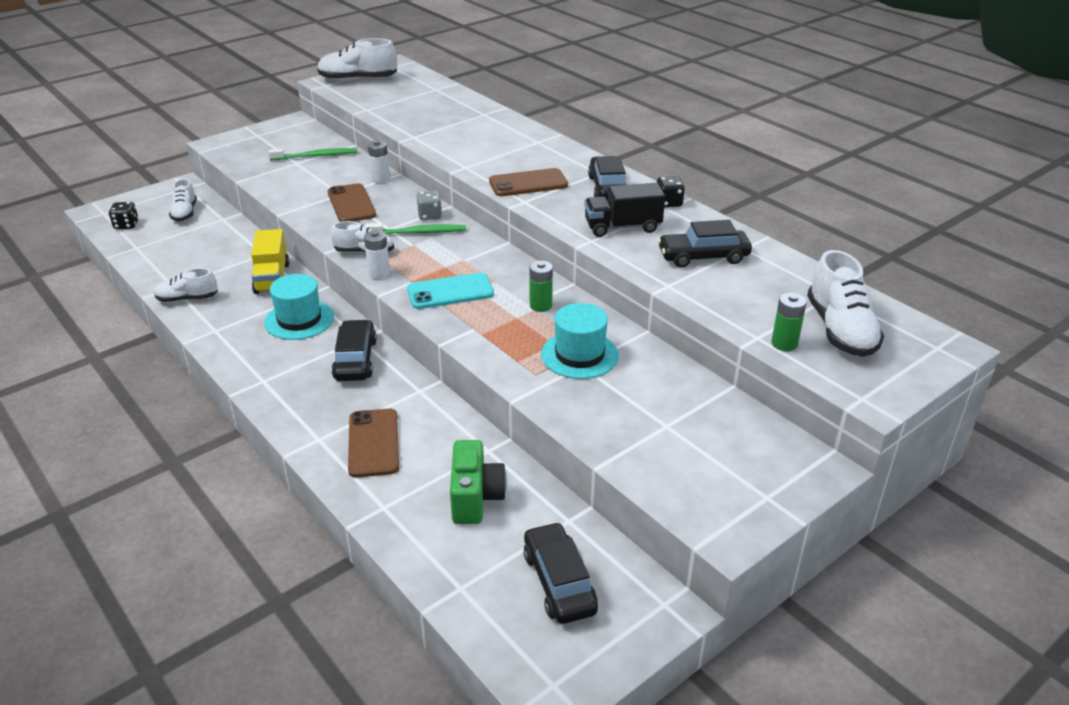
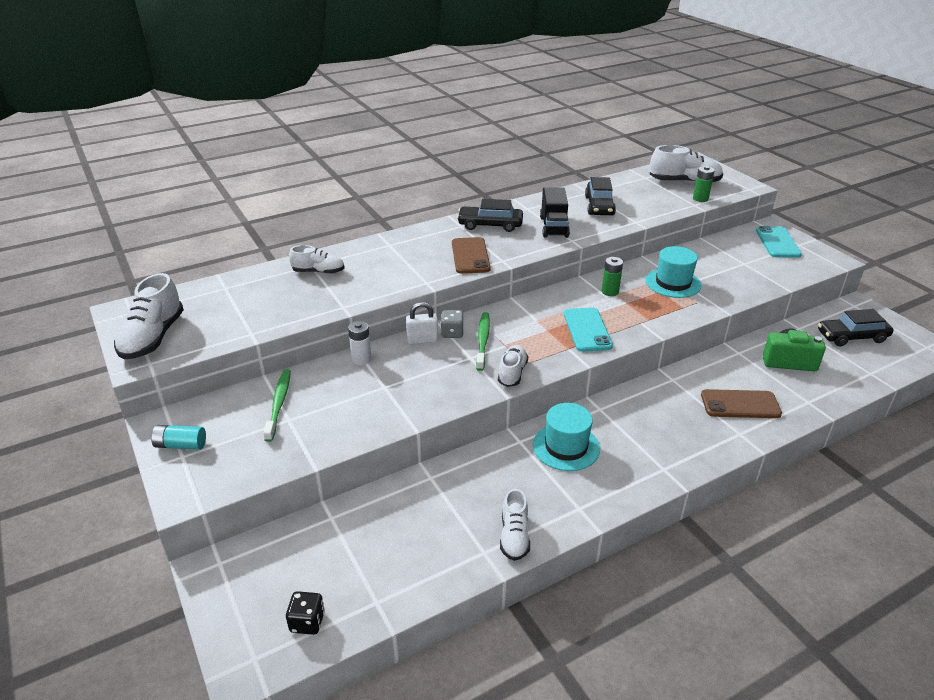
camera: 80 degrees left, 0 degrees up
white shoe [169,179,197,221] -> white shoe moved to [289,245,345,274]
yellow truck [251,229,290,294] -> none
brown phone [327,183,376,222] -> none
black car [331,319,377,381] -> none
white battery [364,230,390,279] -> none
black dice [657,176,685,207] -> none
none -> turquoise battery [151,425,206,450]
none -> white padlock [406,302,438,344]
none -> turquoise phone [756,226,802,258]

